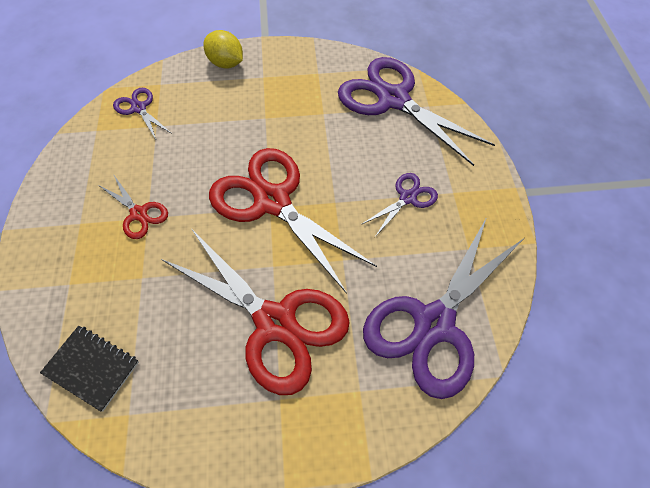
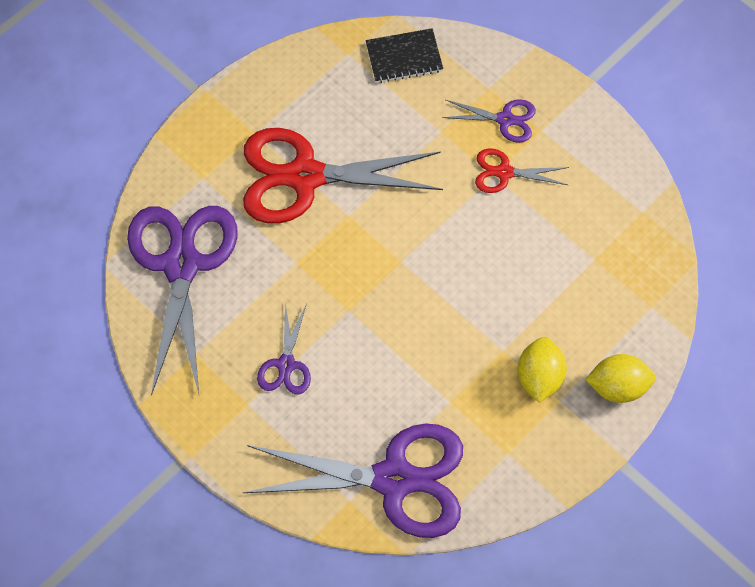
camera: 140 degrees right, 5 degrees up
purple scissors [113,88,172,139] -> purple scissors moved to [442,99,536,143]
red scissors [209,148,377,294] -> none
none -> yellow lemon [518,337,567,403]

